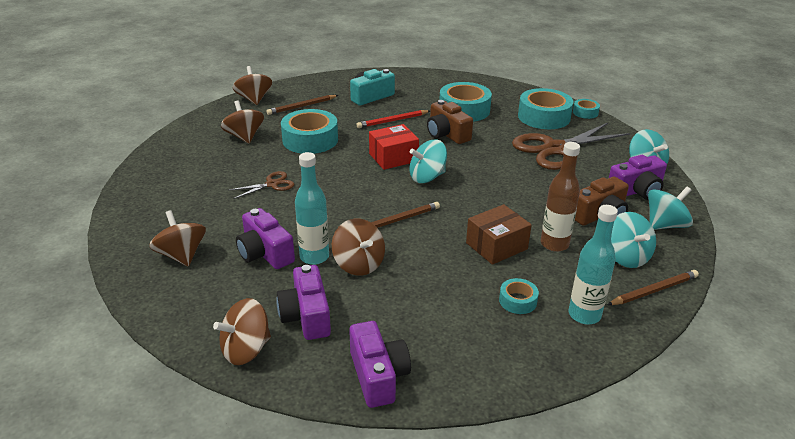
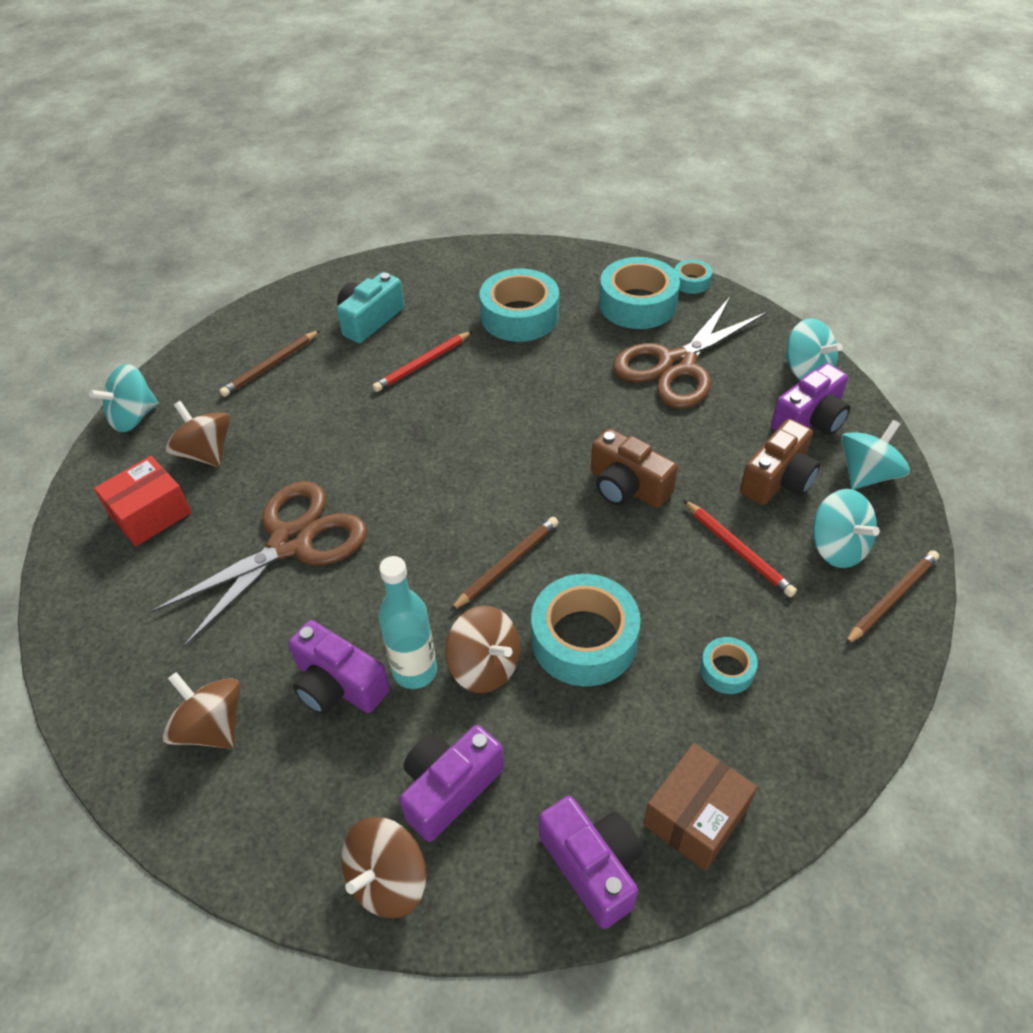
camera: 15 degrees left, 15 degrees up
brown scissors [230,171,294,199] -> brown scissors [150,481,367,647], size x2.13
brown spinning top [232,66,272,105] -> none
purple camera [276,265,331,340] -> purple camera turned 75 degrees clockwise [399,725,504,842]
turquoise tape [281,109,338,154] -> turquoise tape moved to [531,574,641,686]
red box [369,124,419,170] -> red box moved to [94,456,192,546]
turquoise spinning top [410,139,447,183] -> turquoise spinning top moved to [89,364,158,432]
brown camera [427,100,473,144] -> brown camera moved to [591,428,678,508]
brown box [466,204,532,265] -> brown box moved to [644,743,757,871]
brown bottle [541,142,580,252] -> red pencil [684,500,797,597]
turquoise bottle [569,205,618,324] -> none

